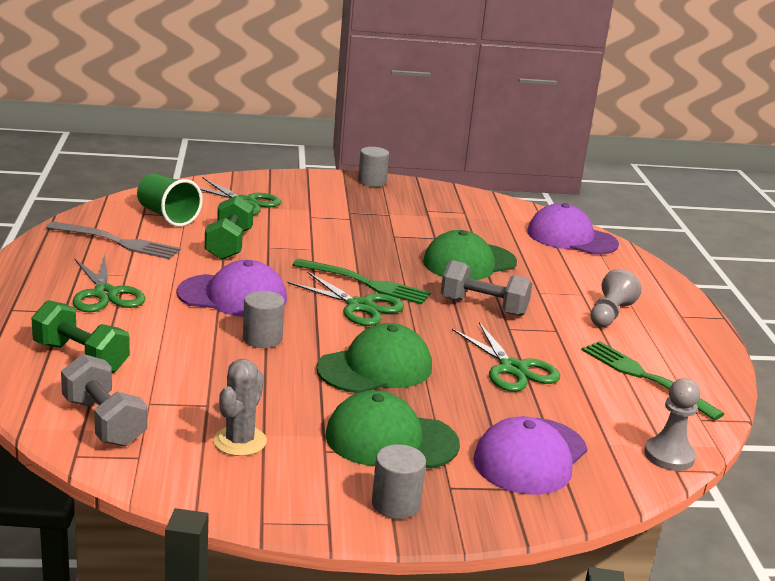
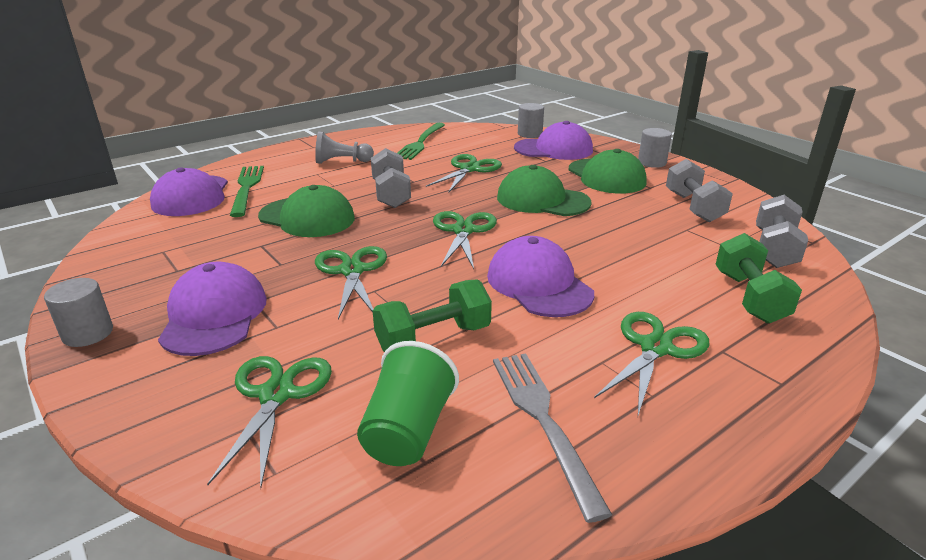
camera: 120 degrees left, 5 degrees up
grey cactus [213,359,267,456] -> grey dumbbell [666,159,733,222]
grey cylinder [243,291,284,348] -> grey cylinder moved to [518,103,544,138]
green fork [292,259,431,304] -> green fork moved to [230,166,264,217]
grey pawn [644,378,700,471] -> none
none -> purple cap [158,262,267,356]
none -> green scissors [315,246,387,319]

